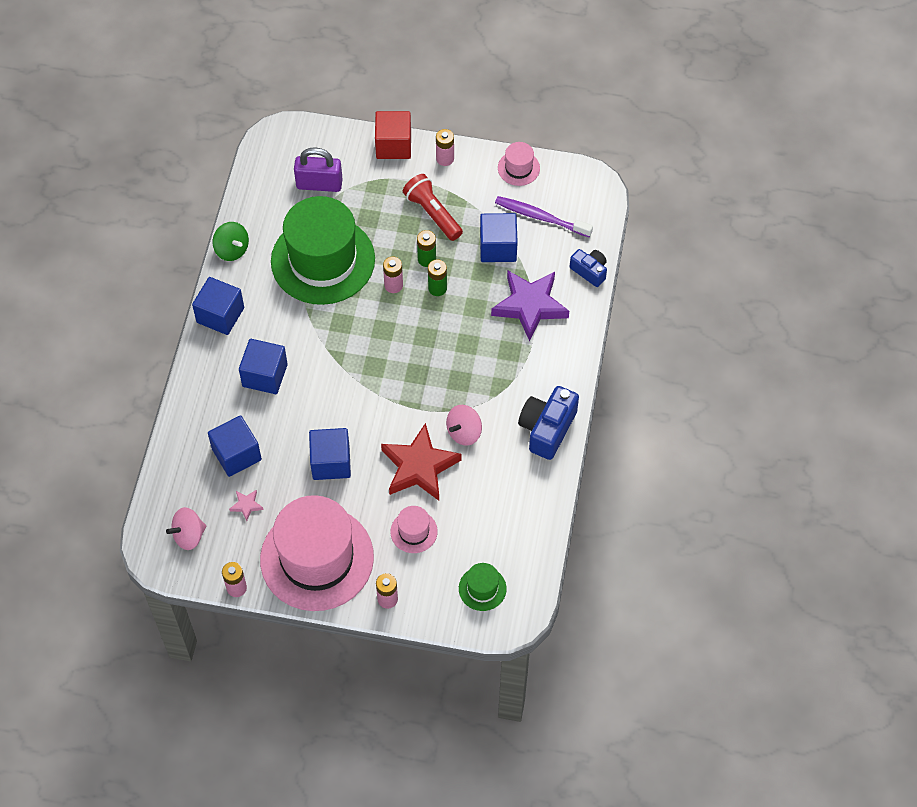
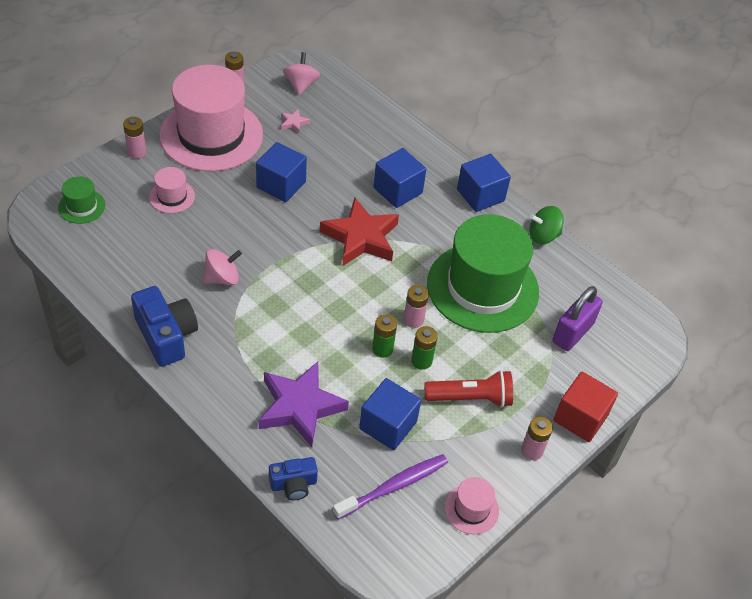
camera: 120 degrees right, 10 degrees down
blue cube [208,415,262,477] -> none
red star [381,423,461,501] -> red star moved to [320,198,399,266]
pink spinning top [446,405,482,446] -> pink spinning top turned 75 degrees clockwise [203,249,242,285]

